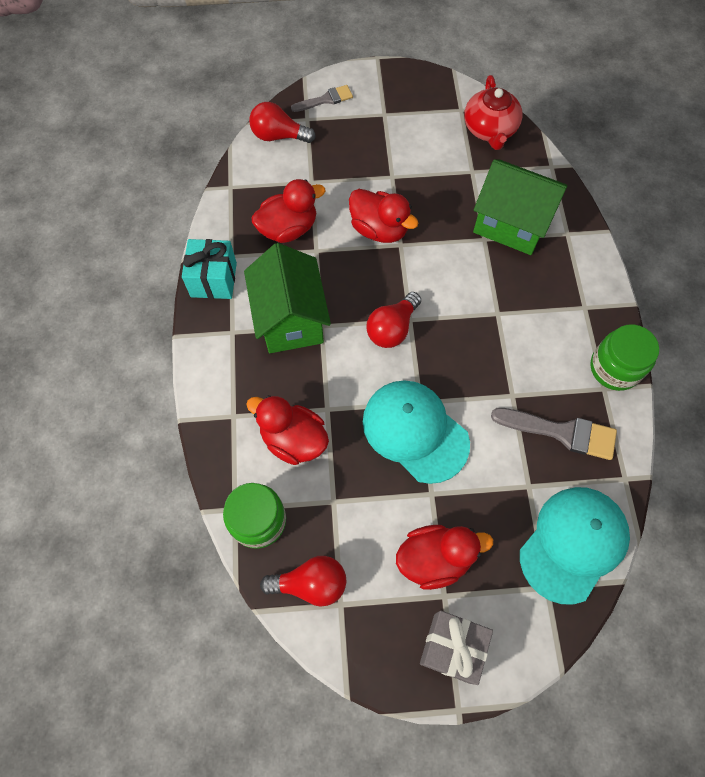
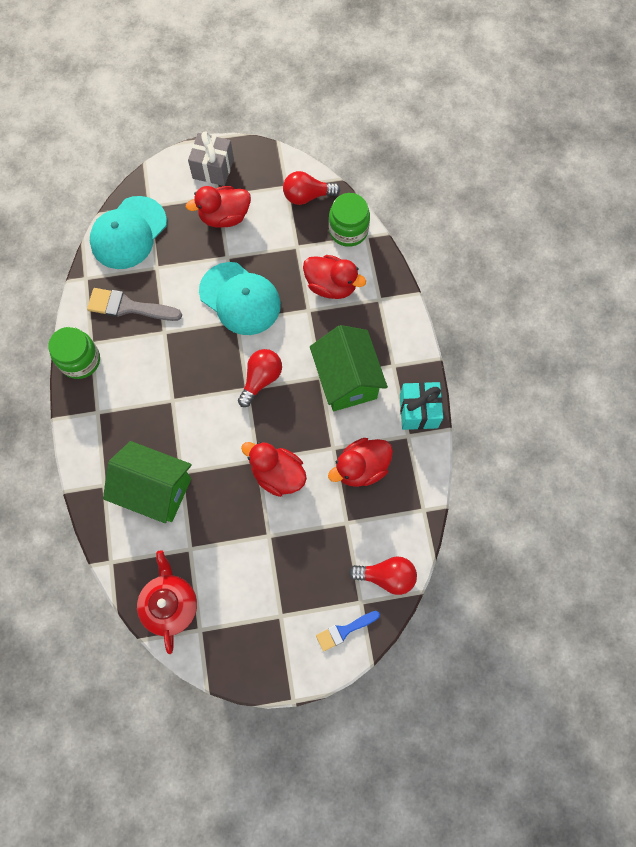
camera: 175 degrees right, 5 degrees up
grey brush [291,85,353,112] -> blue brush [316,611,380,652]

